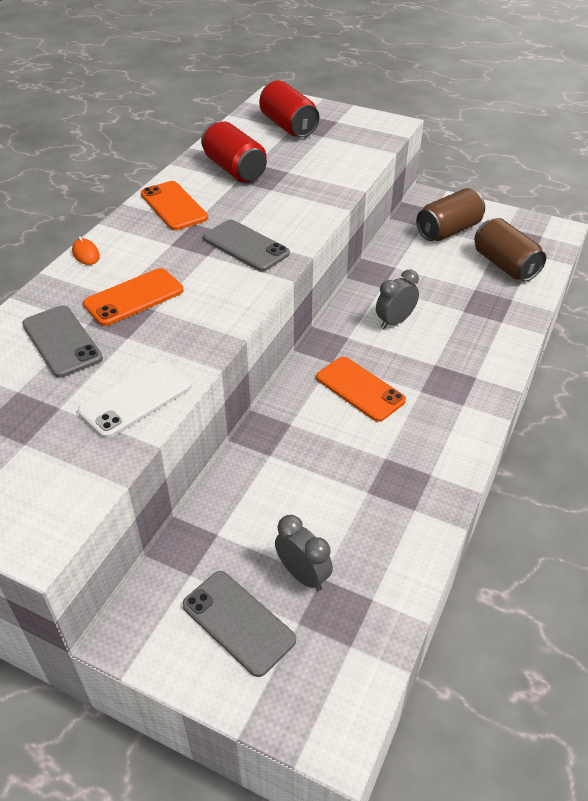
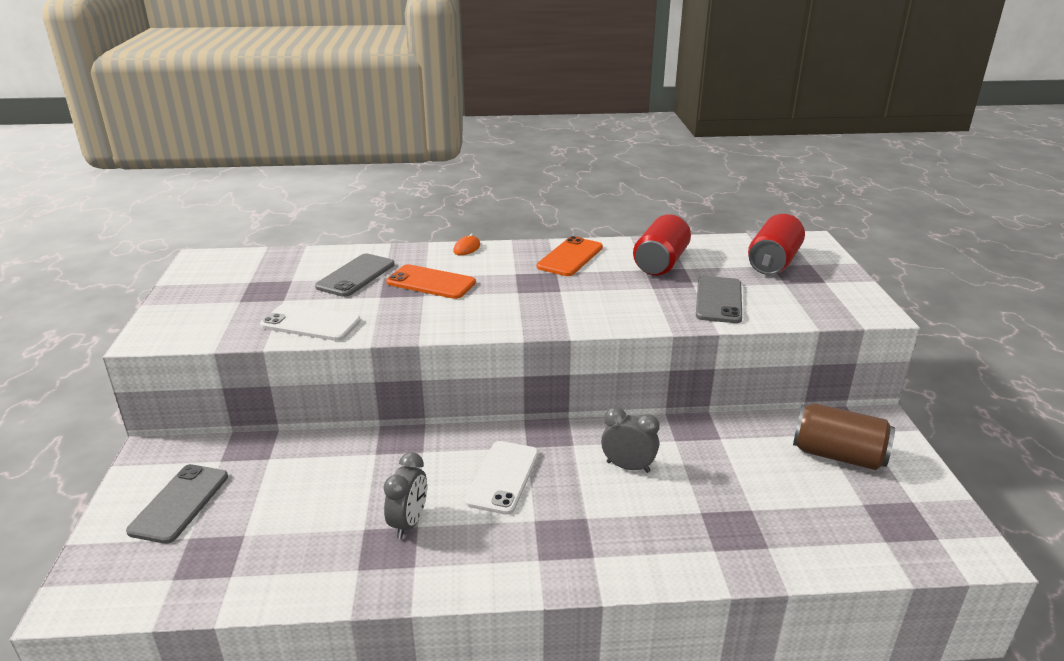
camera: 60 degrees right, 15 degrees down
grey phone [203,220,290,271] -> grey phone moved to [696,276,742,323]
grey clock [275,515,333,591] -> grey clock moved to [383,452,427,539]
orange phone [316,357,406,422] -> white phone [465,441,538,515]
brown can [474,218,546,282] -> none

